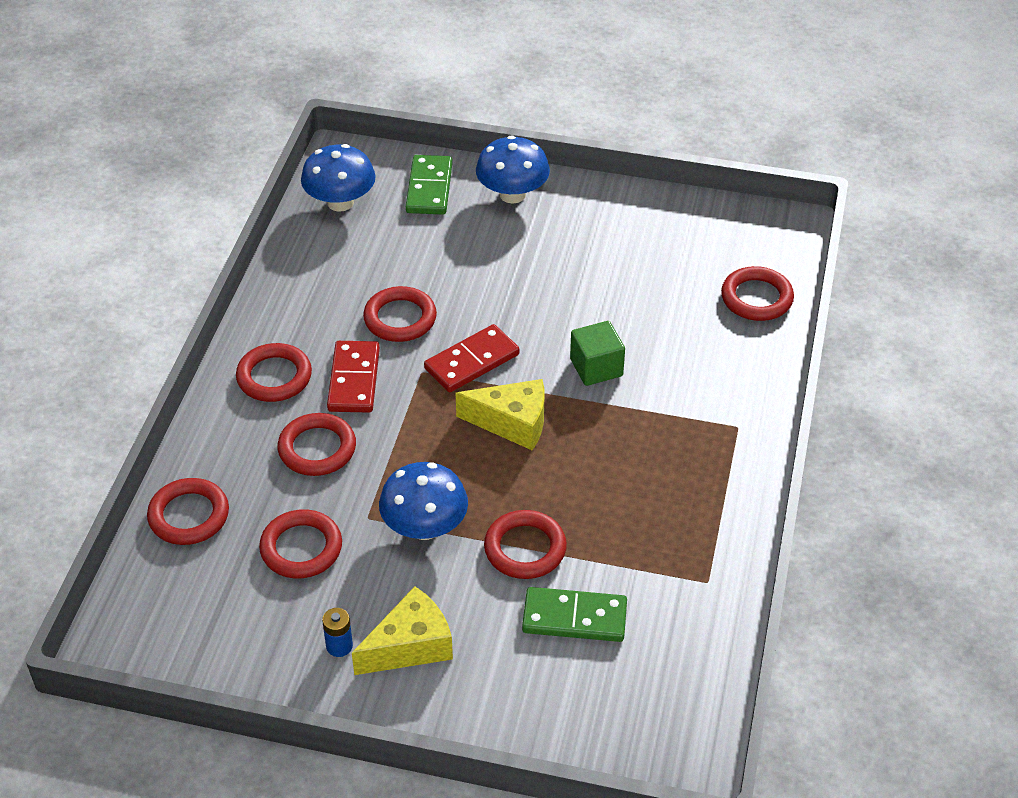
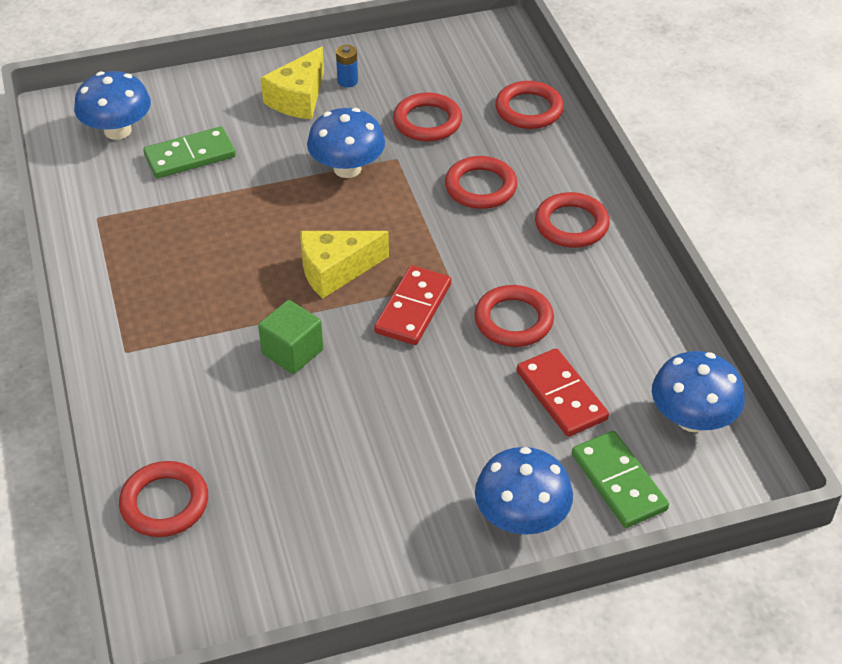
camera: 150 degrees right, 0 degrees up
red domino [327,341,380,413] -> red domino moved to [517,348,609,437]
red ring [484,510,567,579] -> none
none -> blue mushroom [74,71,151,140]

